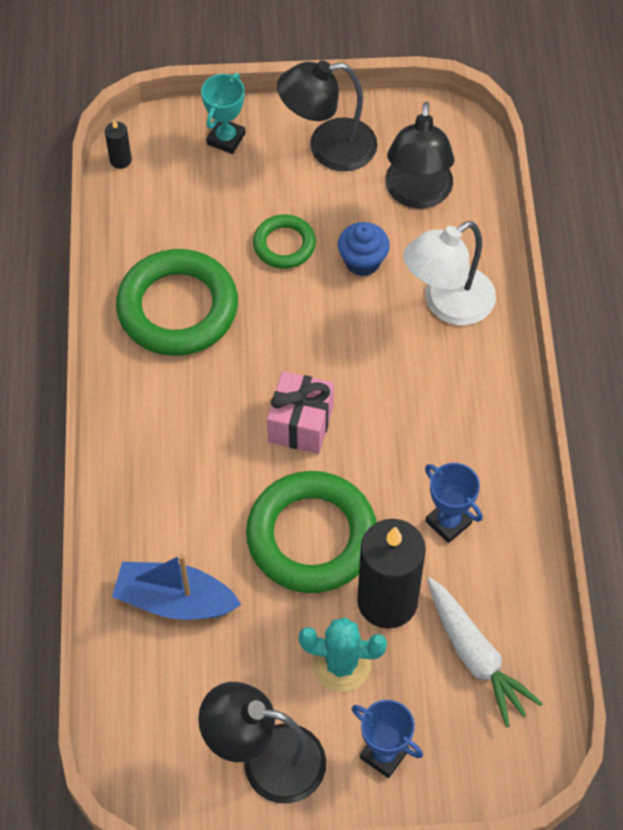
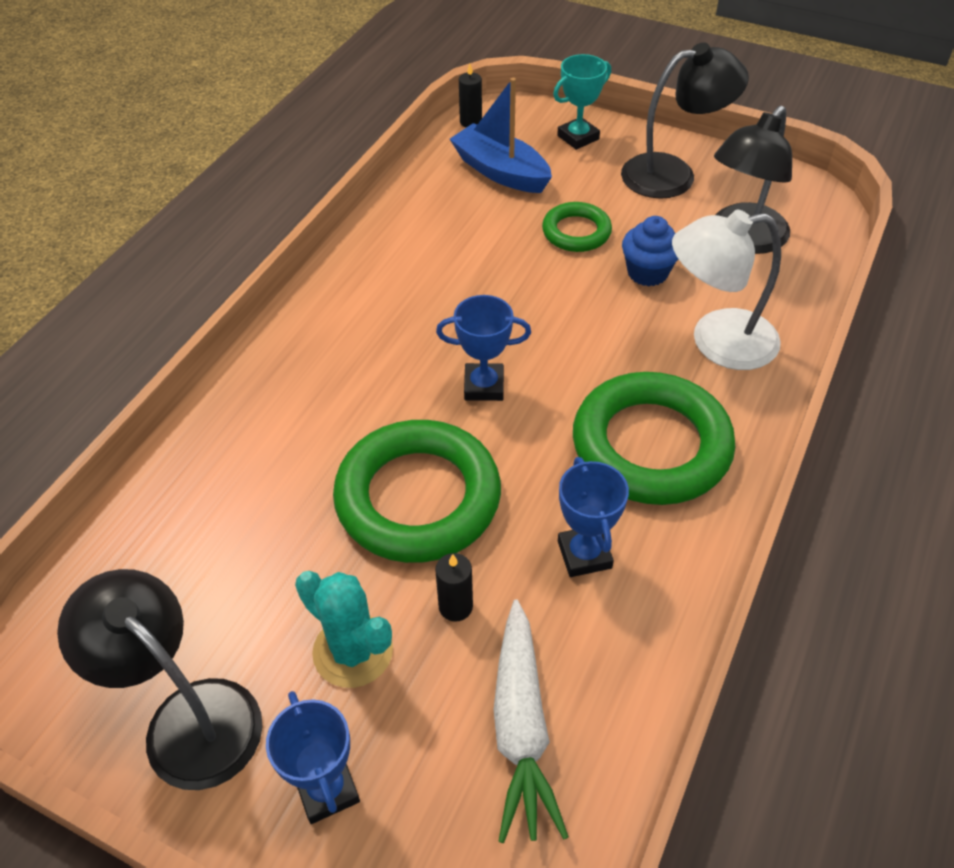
camera: 30 degrees right, 10 degrees down
blue boat [112,554,241,620] -> blue boat moved to [450,78,552,193]
green ring [116,249,238,356] -> green ring moved to [573,372,735,505]
pink gift [267,371,334,454] -> blue trophy [436,295,531,401]
black lamp [277,60,378,171] -> black lamp turned 150 degrees clockwise [621,42,749,199]
black candle [357,519,426,629] -> black candle [435,553,473,622], size x0.42

